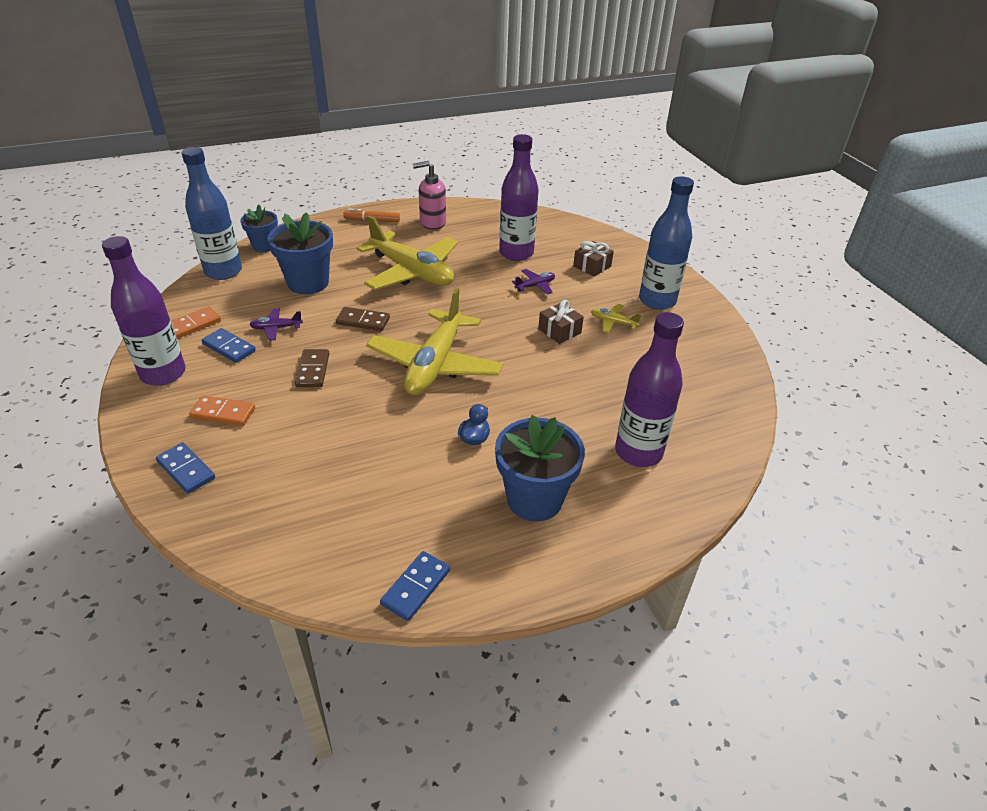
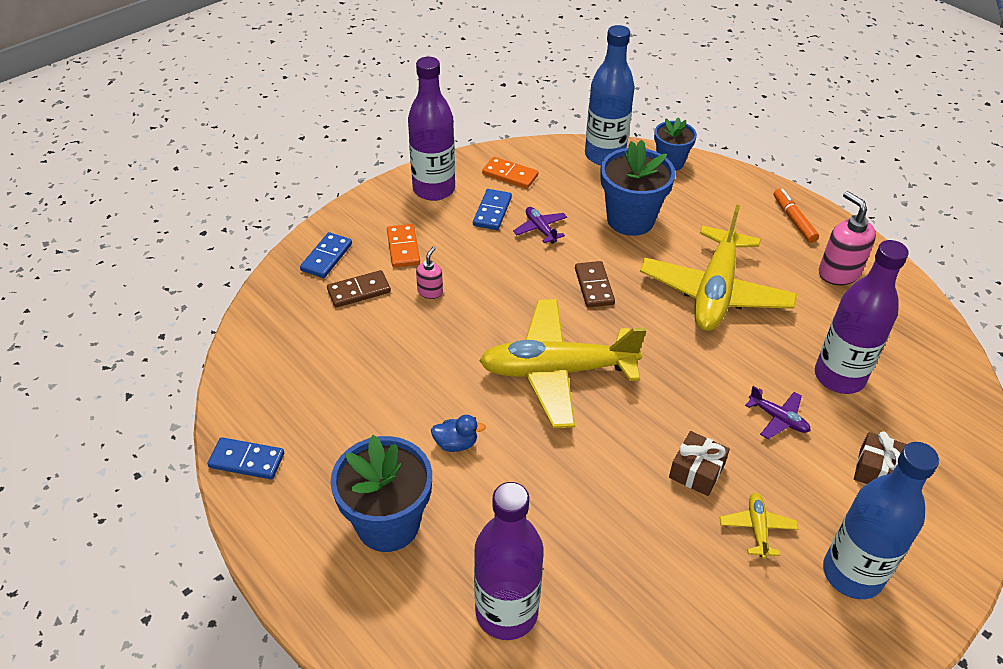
camera: 70 degrees right, 5 degrees up
brown domino [295,349,329,387] -> brown domino moved to [327,270,391,308]
none -> pink soap dispenser [416,246,443,299]

